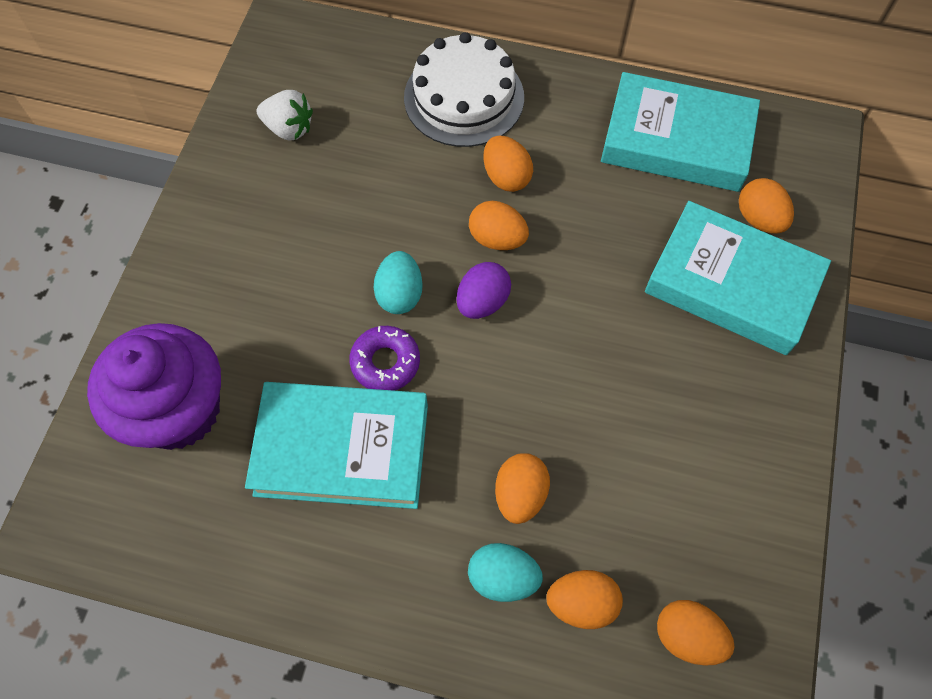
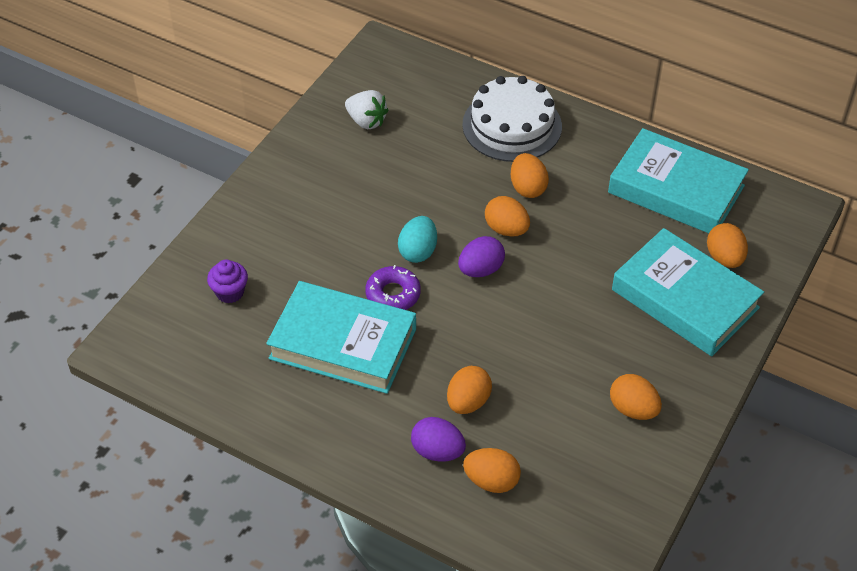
camera: 15 degrees right, 15 degrees down
purple cupcake [87,323,221,450] -> purple cupcake [207,260,248,303], size x0.43
turquoise egg [468,543,543,602] -> purple egg [411,417,466,462]
orange egg [657,600,735,666] -> orange egg moved to [610,374,662,420]

